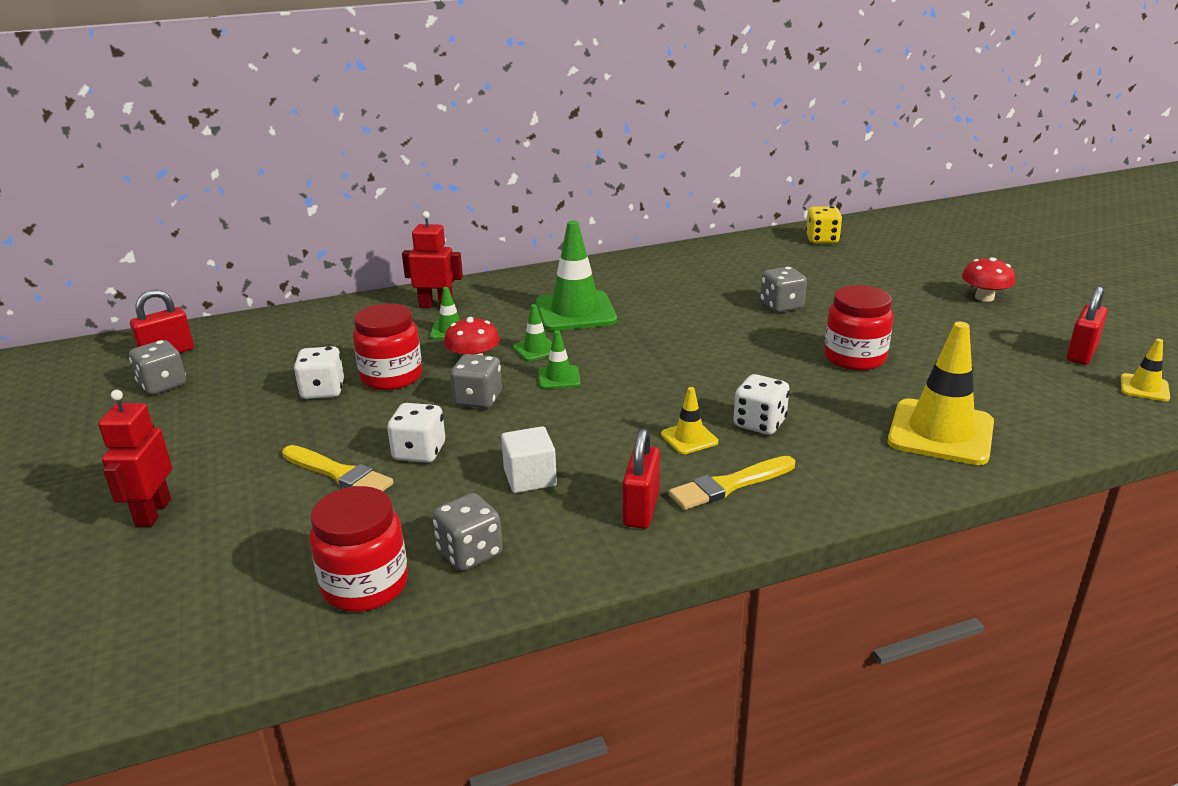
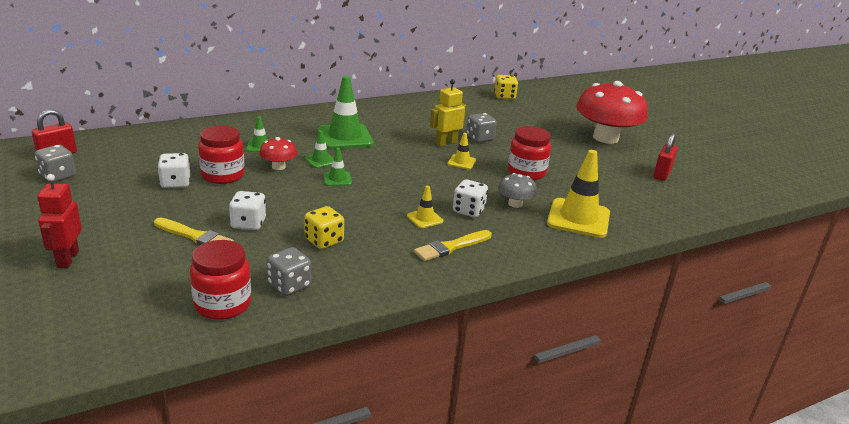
camera: 10 degrees left, 0 degrees up
red robot [402,211,463,308] -> none
grey dice [450,354,502,409] -> none
white cube [501,426,557,493] -> yellow dice [304,206,344,249]
red padlock [622,429,660,529] -> none
red mushroom [962,257,1015,302] -> red mushroom [576,81,648,144], size x2.20
yellow traffic cone [1121,339,1170,401] -> yellow traffic cone moved to [448,133,476,169]
none -> yellow robot [430,79,466,147]
none -> grey mushroom [498,173,537,208]

